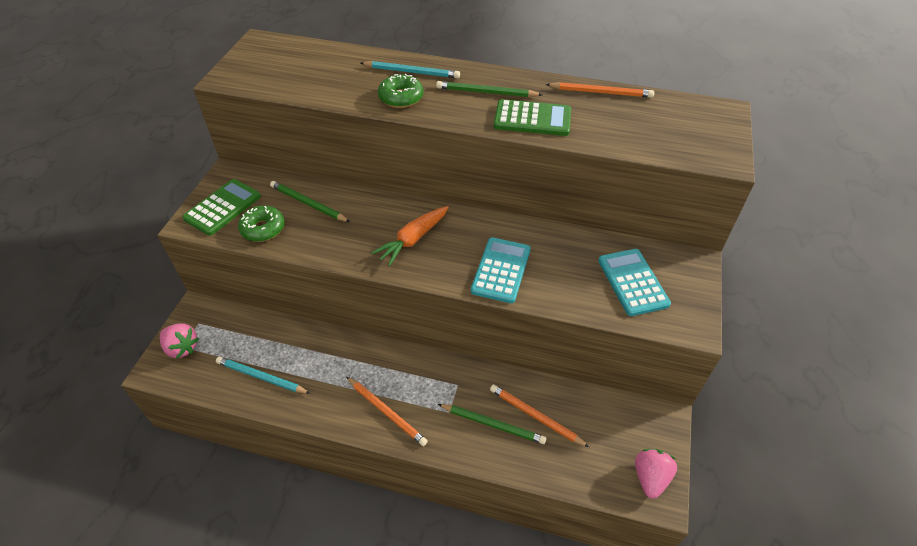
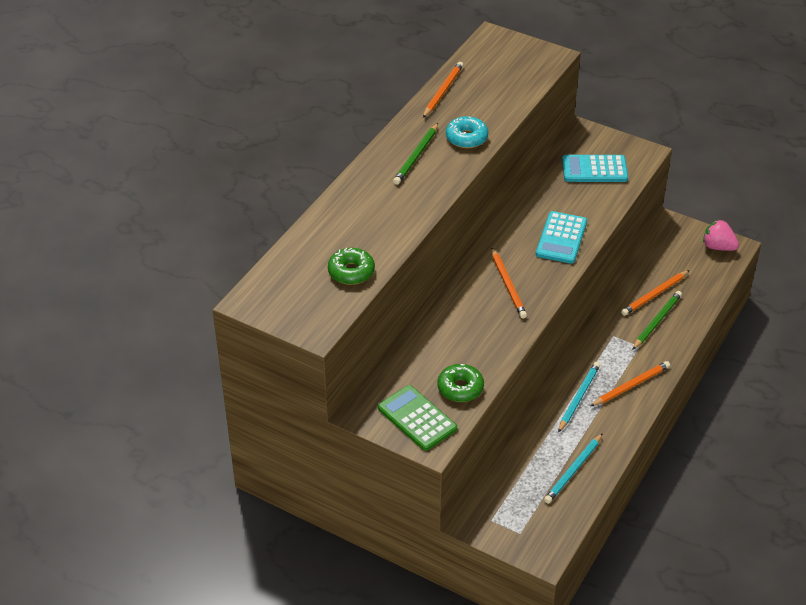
camera: 75 degrees left, 5 degrees down
pink strawberry [160,324,199,359] -> none
green pencil [270,181,350,222] -> none
turquoise pencil [361,61,460,78] -> turquoise pencil moved to [558,362,600,433]
orange carrot [372,206,449,266] -> orange pencil [491,247,527,319]
green donut [378,74,424,108] -> green donut moved to [328,248,375,285]
turquoise calculator [471,237,531,303] -> turquoise calculator turned 105 degrees counterclockwise [536,211,587,264]
green calculator [494,99,571,136] -> turquoise donut [446,116,488,148]

